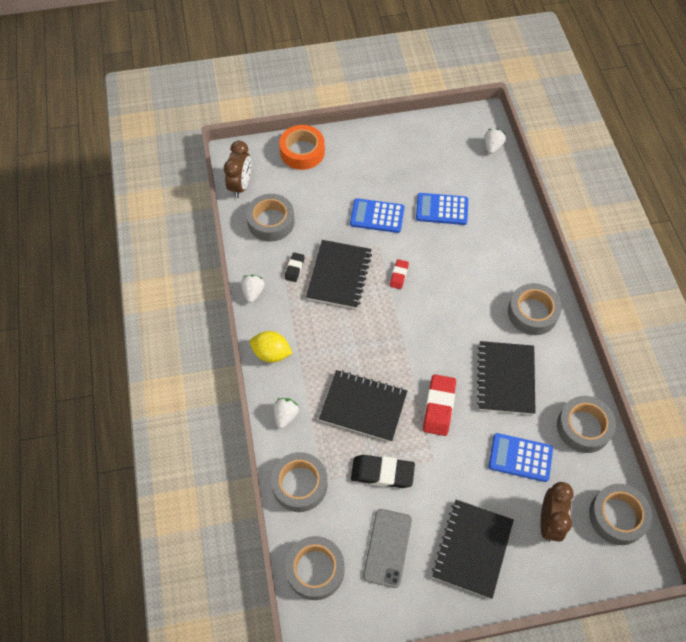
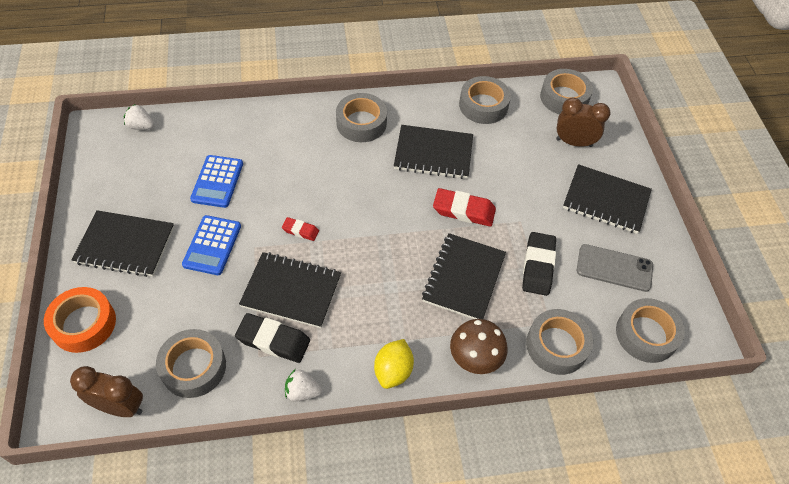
camera: 90 degrees left, 5 degrees down
white strawberry [274,398,299,428] -> brown mushroom [450,319,507,374]
black eraser [285,253,305,282] -> black eraser [235,313,310,363], size x1.80
blue calculator [489,433,553,482] -> none
none -> black notebook [72,210,174,277]

